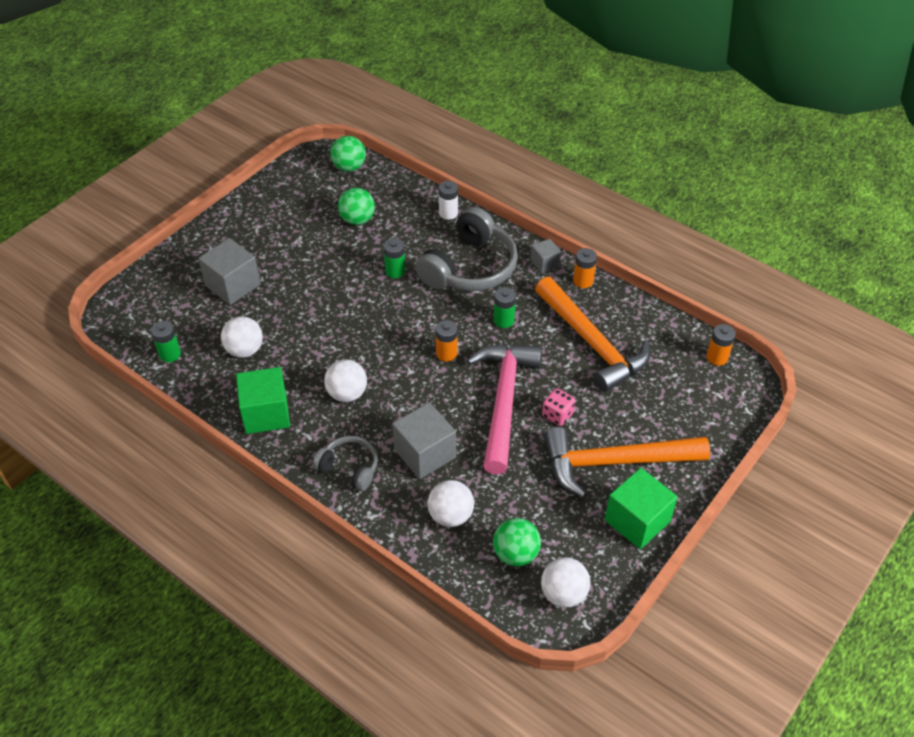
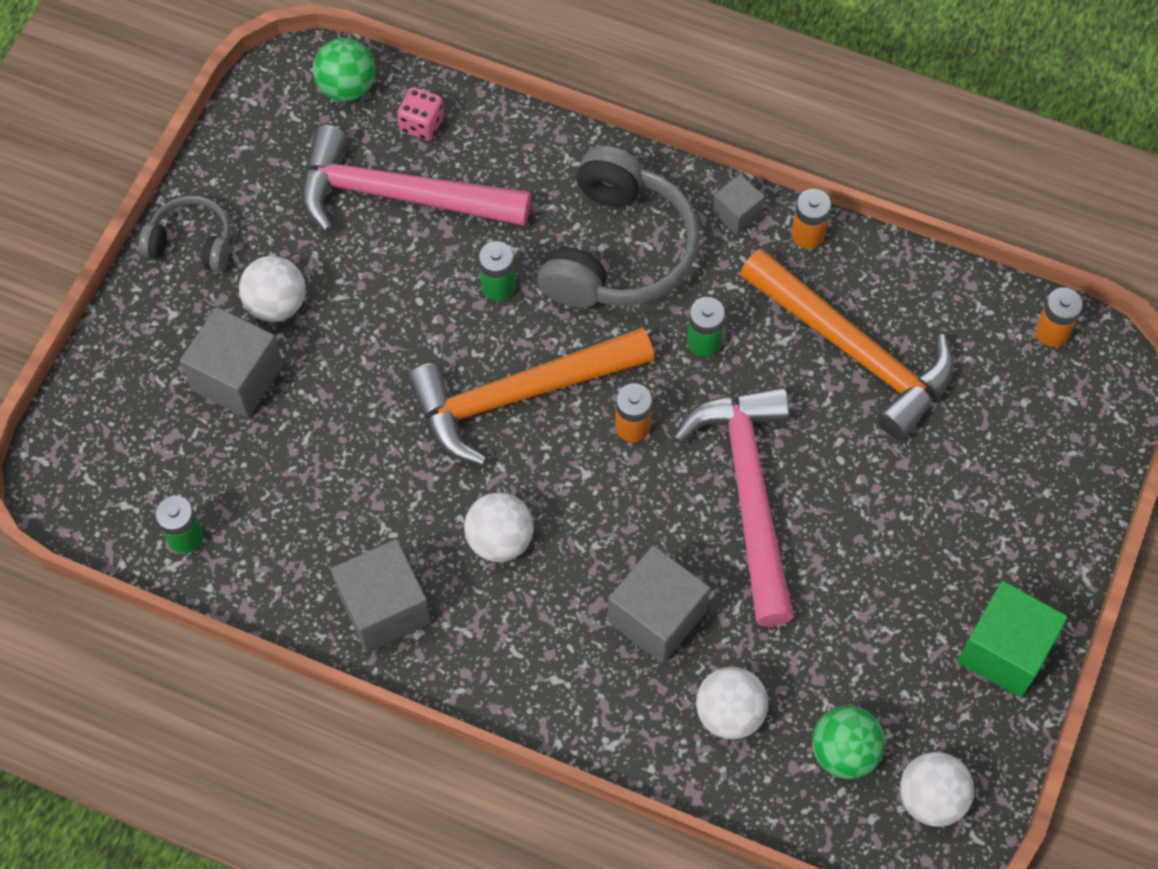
camera: 15 degrees left, 15 degrees up
white ball [221,316,263,358] -> white ball moved to [239,256,306,322]
green cube [236,367,290,434] -> grey cube [331,539,431,653]
grey headphones [312,436,378,491] -> grey headphones moved to [139,195,231,272]
green ball [338,188,375,225] -> pink hammer [301,125,531,232]
white battery [439,181,458,220] -> none
pink dice [542,388,575,426] -> pink dice moved to [397,87,444,141]
orange hammer [544,427,710,498] -> orange hammer moved to [407,327,654,466]

